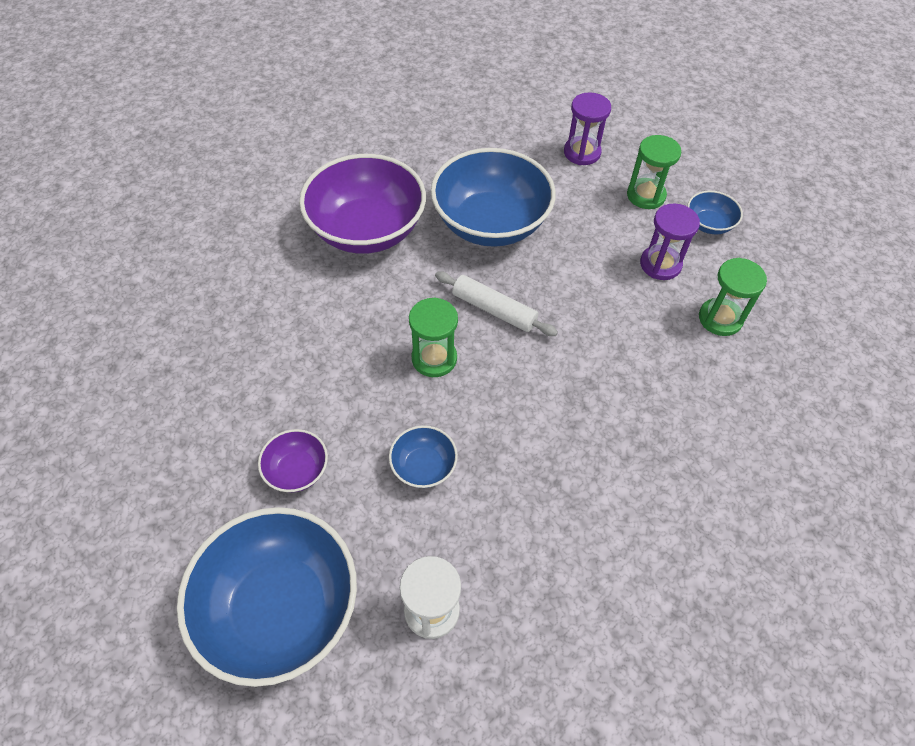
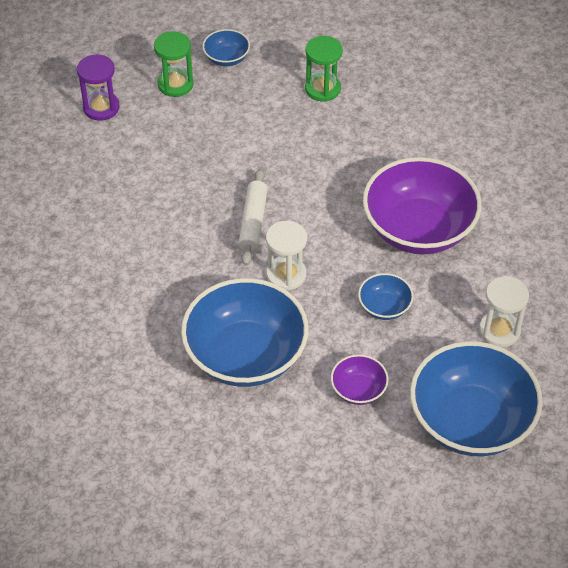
camera: 70 degrees left, 5 degrees down
purple bowl [299,154,426,254] -> purple bowl moved to [363,157,482,254]
green hourglass [409,297,458,377] -> white hourglass [266,221,307,291]
blue bowl [431,148,556,247] -> blue bowl moved to [181,278,308,387]
white rolling pin [435,271,558,336] -> white rolling pin turned 45 degrees counterclockwise [238,169,268,266]
purple hourglass [640,203,700,280] -> none

